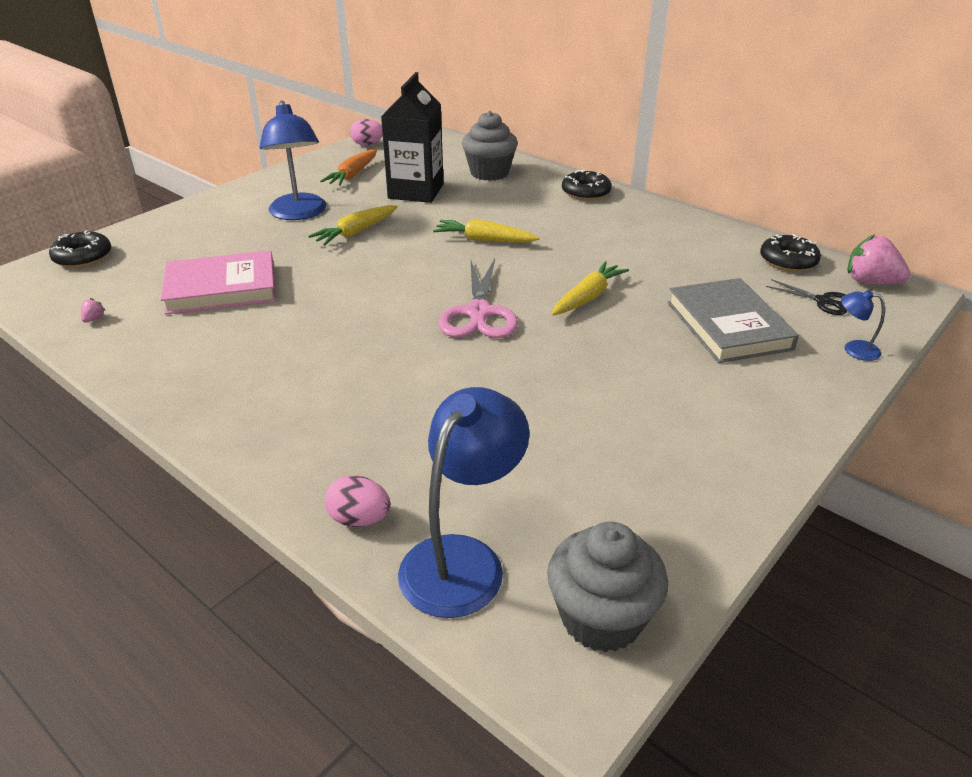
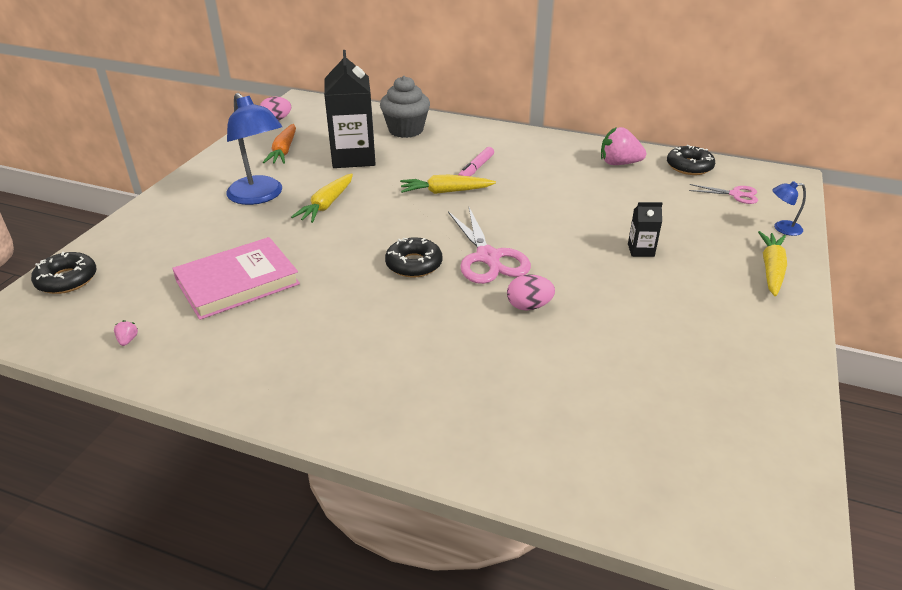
camera: 20 degrees left, 0 degrees up
pink egg [325,475,391,527] -> pink egg moved to [507,274,555,311]
blue lamp [398,387,530,618] -> none
grey cupcake [547,522,668,652] -> none
yellow carrot [551,261,629,316] -> yellow carrot moved to [758,231,787,296]
black donut [562,169,612,200] -> black donut moved to [385,237,442,278]
grey book [667,278,799,363] -> none
black scissors [766,279,847,315] -> pink scissors [689,184,758,204]
pink strawberry [847,234,911,284] -> pink strawberry moved to [601,127,646,165]
none -> pink marker [458,147,494,176]
none -> black carton [628,202,663,257]

